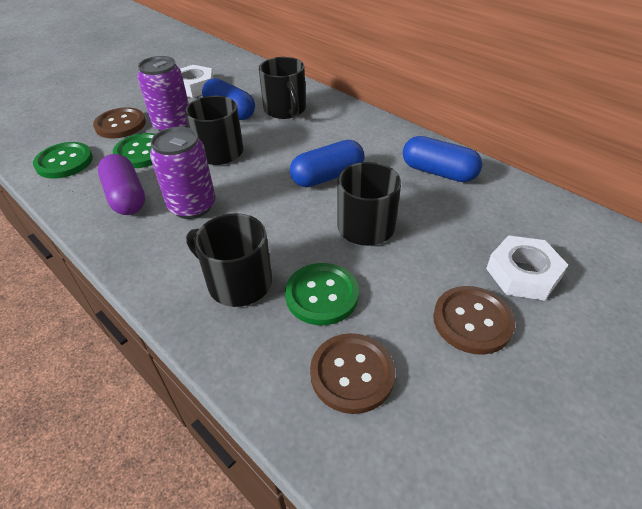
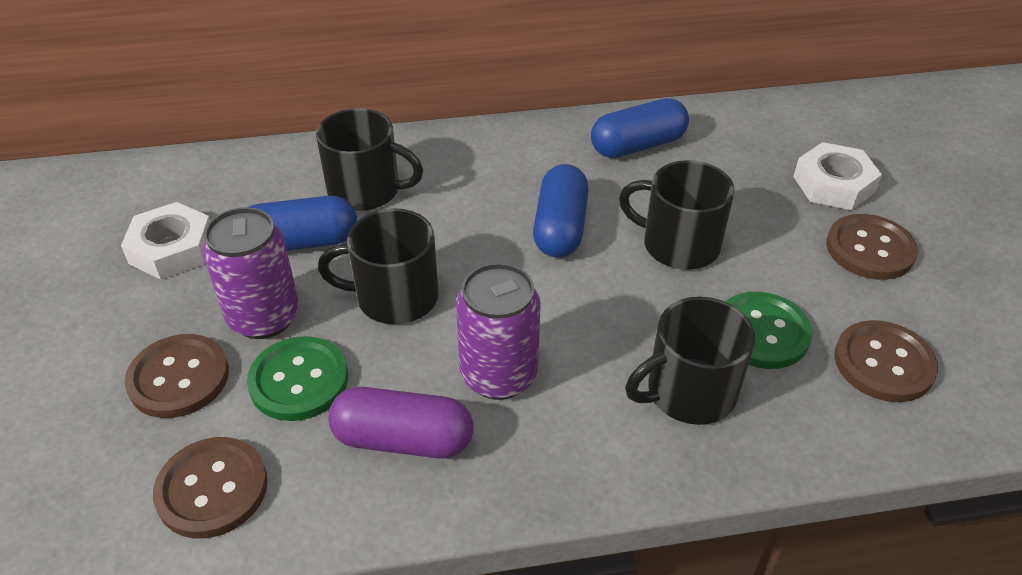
camera: 55 degrees left, 0 degrees up
green button [33,142,93,178] -> brown button [153,437,268,539]

